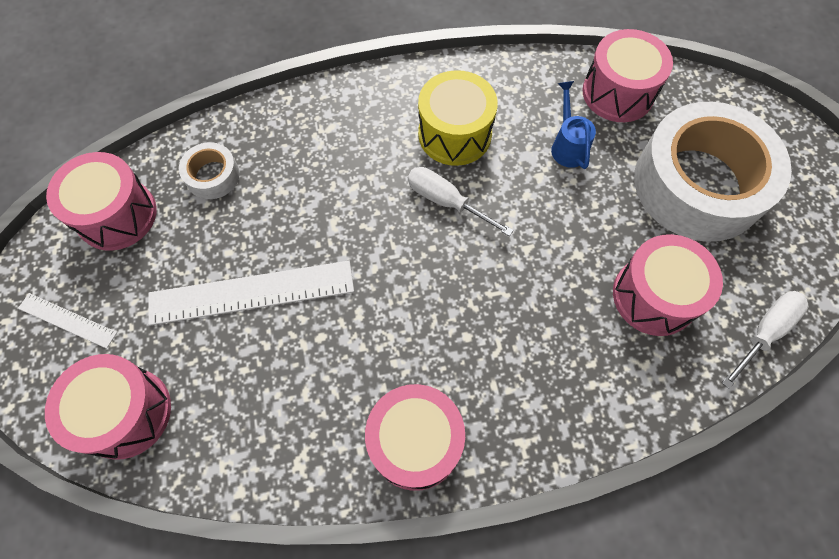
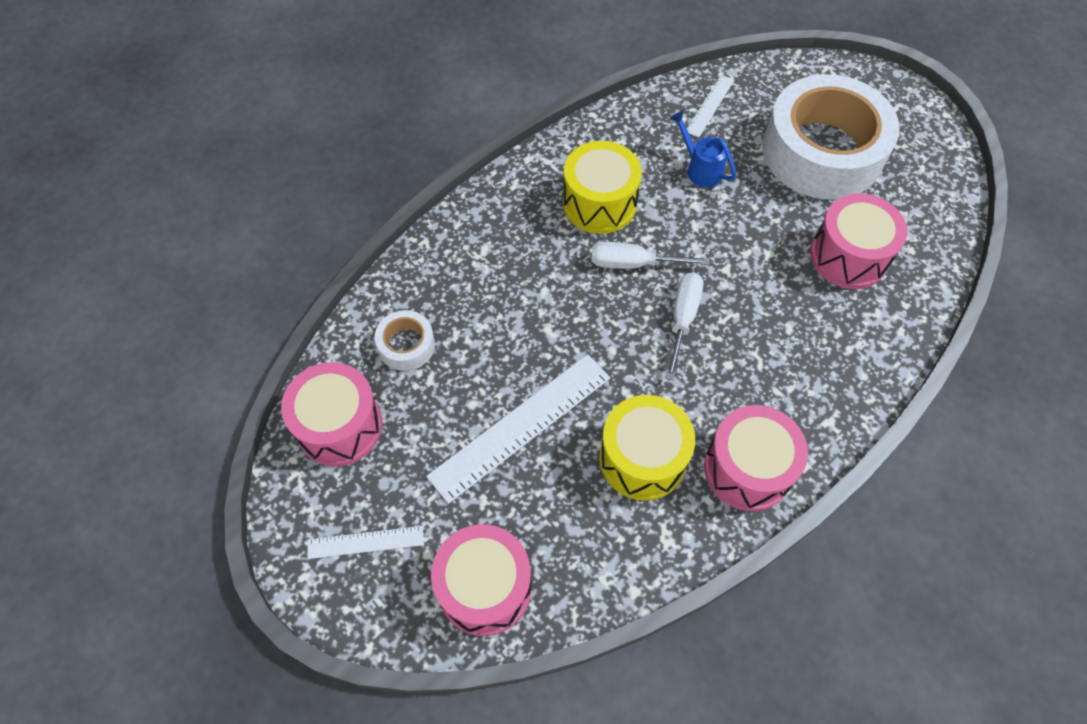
camera: 30 degrees left, 5 degrees down
pink drum [582,29,673,122] -> white ruler [687,75,734,138]
white screwdriver [722,291,809,389] -> white screwdriver moved to [665,272,703,380]
none -> yellow drum [599,395,695,501]

